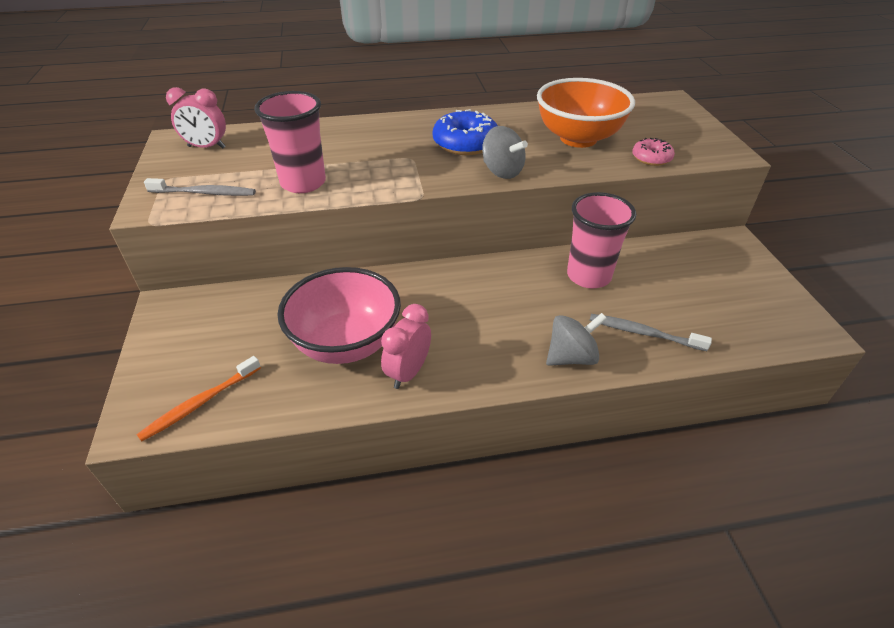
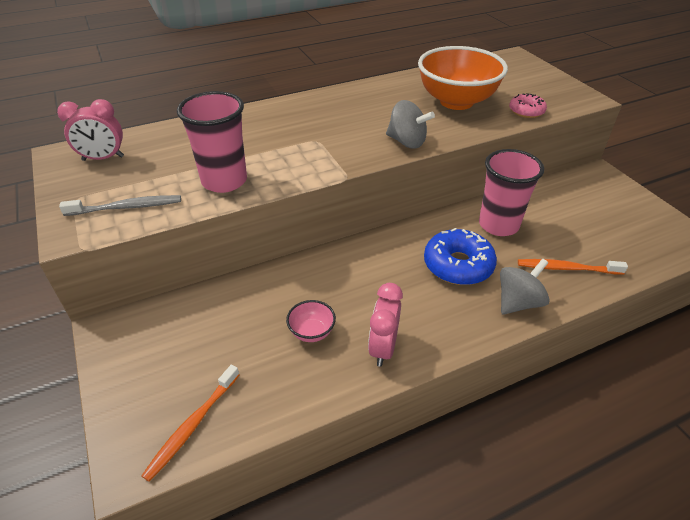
camera: 15 degrees left, 0 degrees up
pink bowl [277,267,401,364] -> pink bowl [286,300,336,342], size x0.43
blue donut [433,109,498,155] -> blue donut moved to [424,228,497,285]
grey toothbrush [590,314,712,351] -> orange toothbrush [518,259,628,275]

